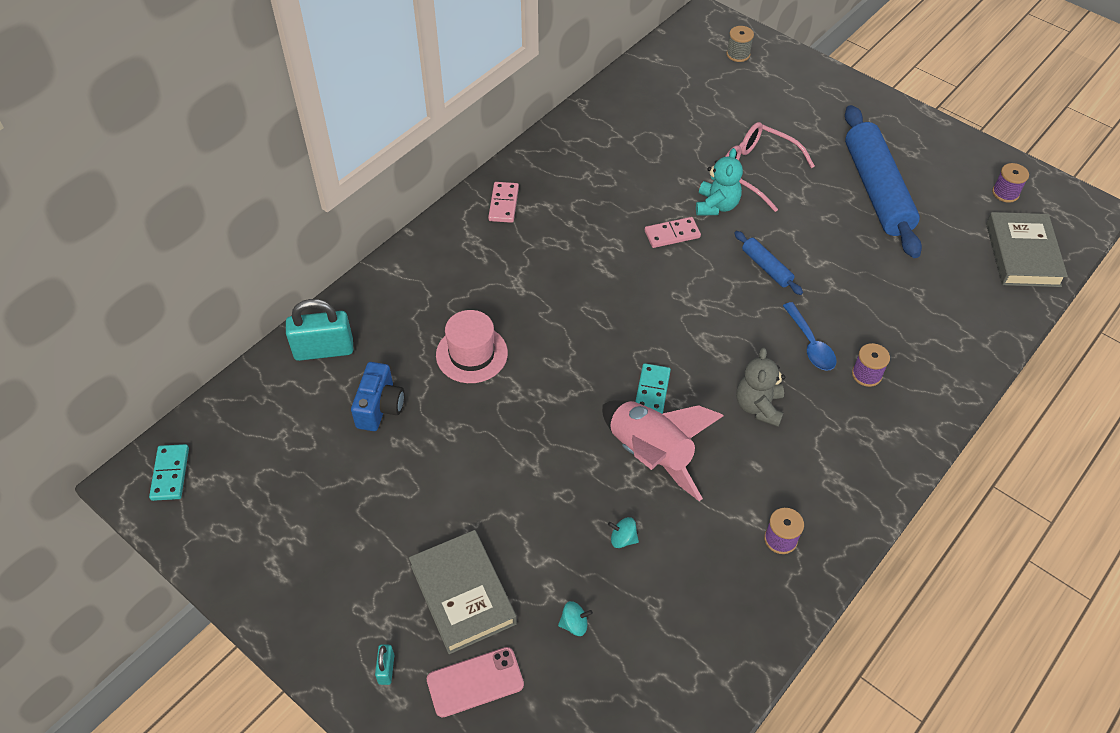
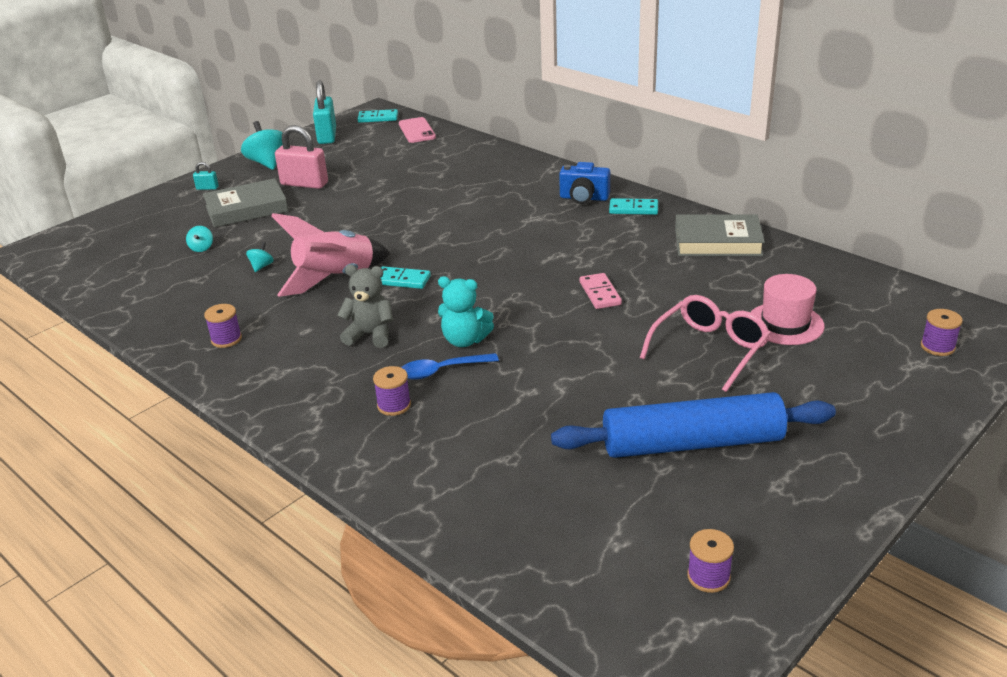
camera: 95 degrees right, 20 degrees down
turquoise padlock [286,299,353,361] -> turquoise padlock moved to [313,81,336,144]
blue camera [351,362,404,431] -> blue camera moved to [559,162,610,204]
pink phone [427,647,524,718] -> pink phone moved to [399,117,436,143]
pink hat [436,310,508,383] -> pink hat moved to [751,274,825,345]
pink domino [488,182,519,223] -> turquoise domino [609,198,658,215]
turquoise teddy bear [696,148,743,215] -> turquoise teddy bear moved to [438,276,494,347]
grey spool [726,26,754,62] -> purple spool [921,309,963,356]
blue rolling pin [734,231,803,295] -> none
grey book [986,212,1068,287] -> grey book moved to [675,214,765,256]
none -> turquoise spinning top [241,121,283,170]
none -> pink padlock [275,125,328,189]

